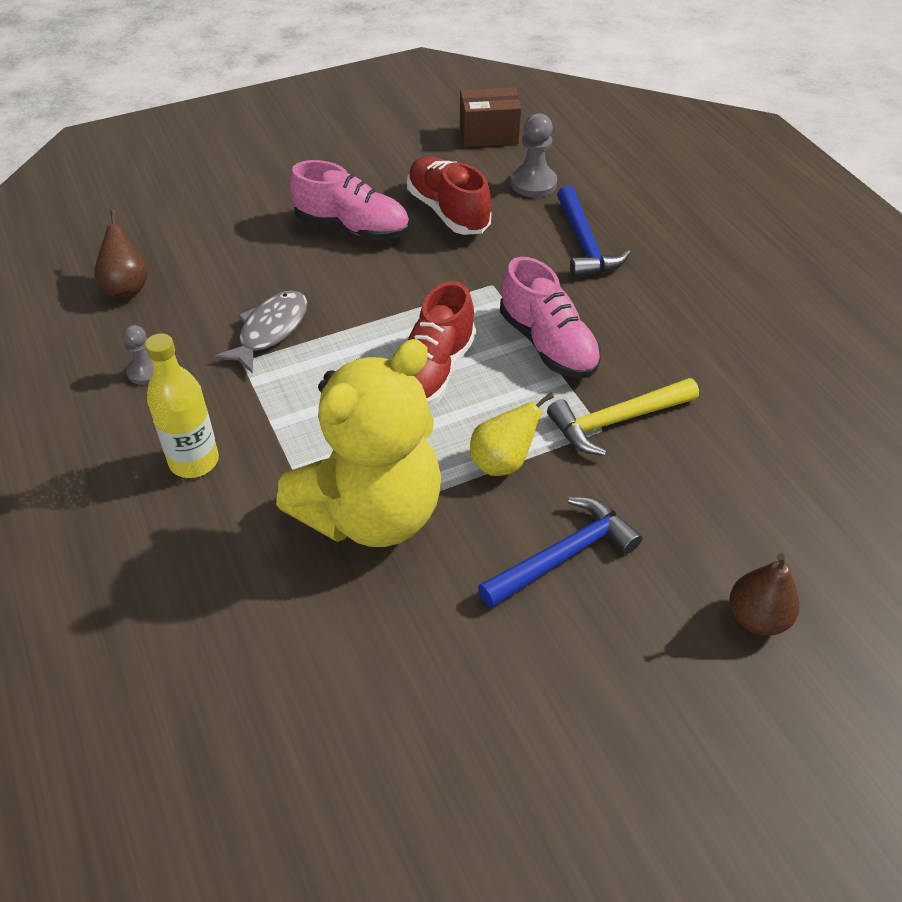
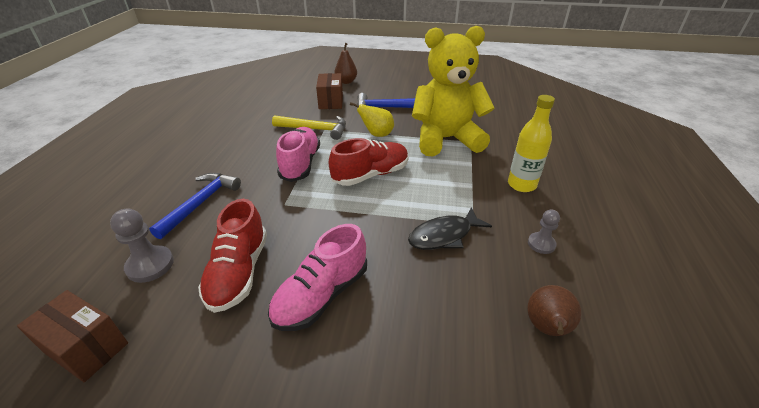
camera: 145 degrees left, 10 degrees down
grey fish [214,291,308,374] -> black fish [408,207,492,250]
pink shoe [289,160,409,240] -> pink shoe turned 105 degrees counterclockwise [268,224,367,331]
none -> brown box [316,73,343,109]

